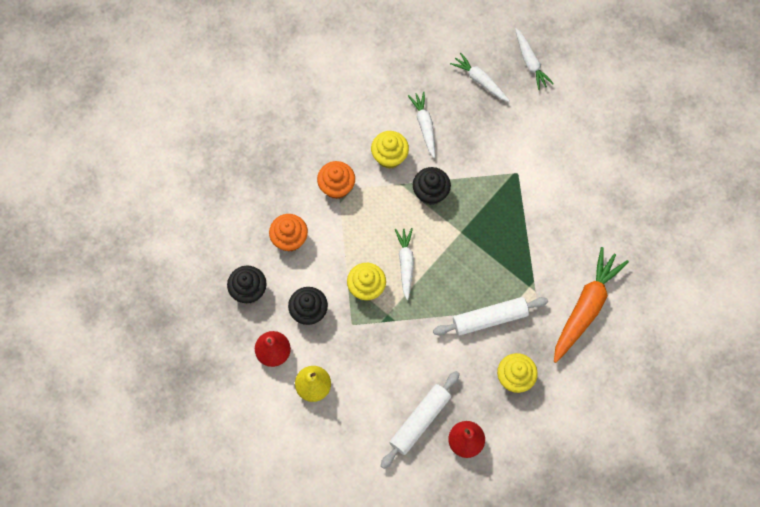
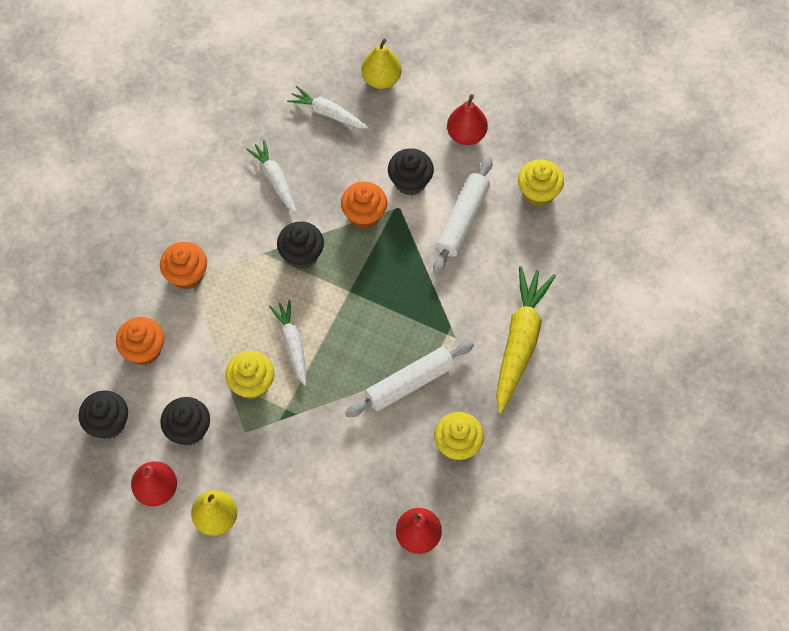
camera: 15 degrees left, 5 degrees down
yellow cupcake [371,131,409,169] -> yellow cupcake moved to [518,159,564,207]
white rolling pin [381,371,460,469] -> white rolling pin moved to [433,157,493,274]
white carrot [515,28,554,90] -> yellow pear [362,39,401,89]
orange carrot [554,247,629,363] -> yellow carrot [496,266,556,414]
none -> orange cupcake [341,182,387,229]
none -> black cupcake [388,148,434,195]
none -> red pear [447,94,488,145]

